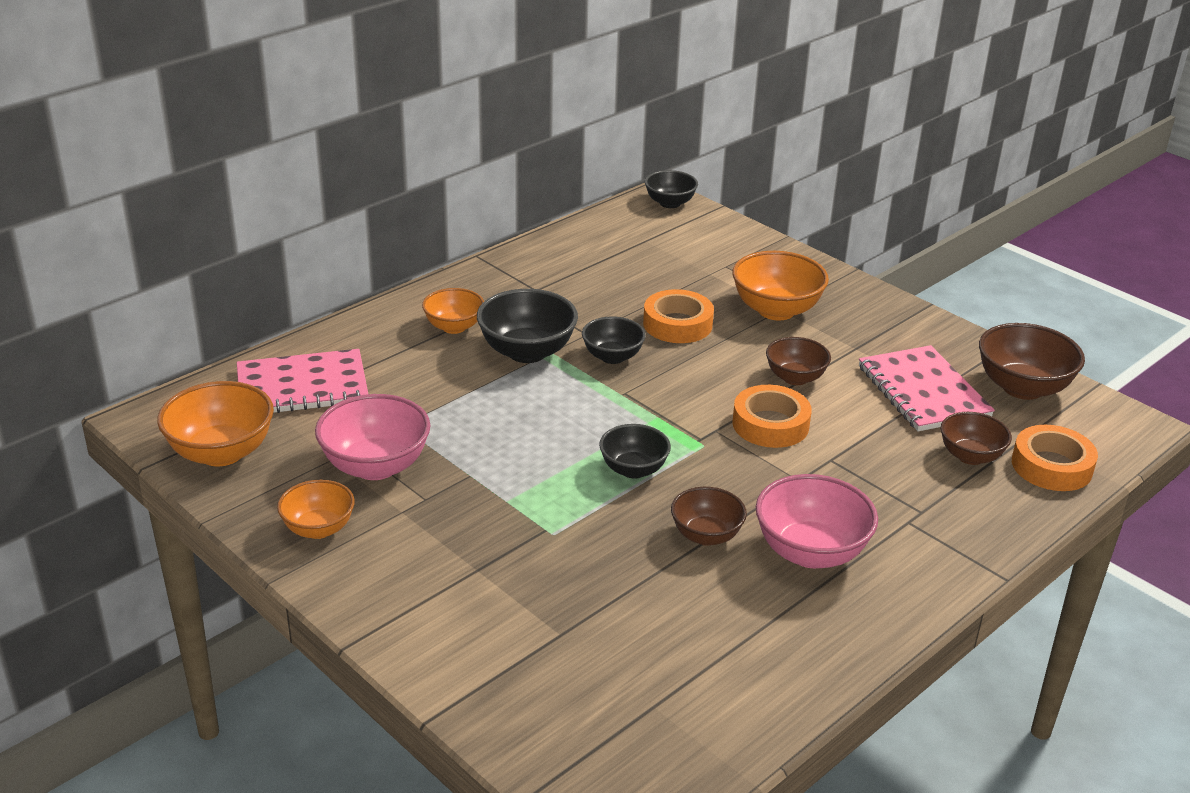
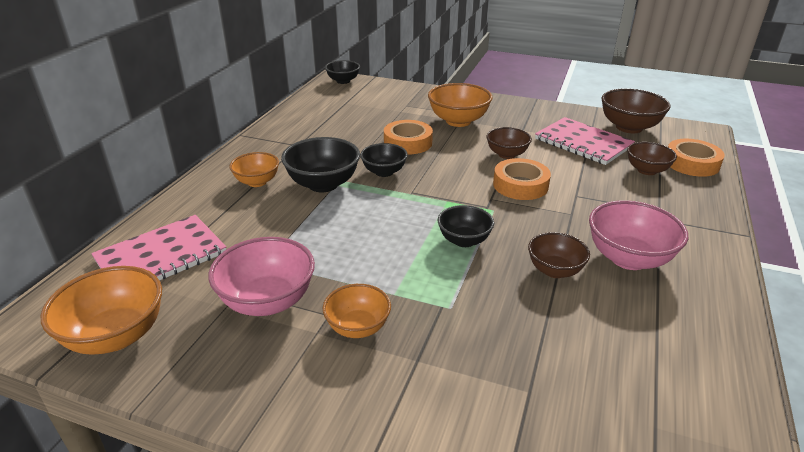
camera: 25 degrees left, 0 degrees up
orange bowl [277,480,355,539] -> orange bowl moved to [322,284,391,338]

